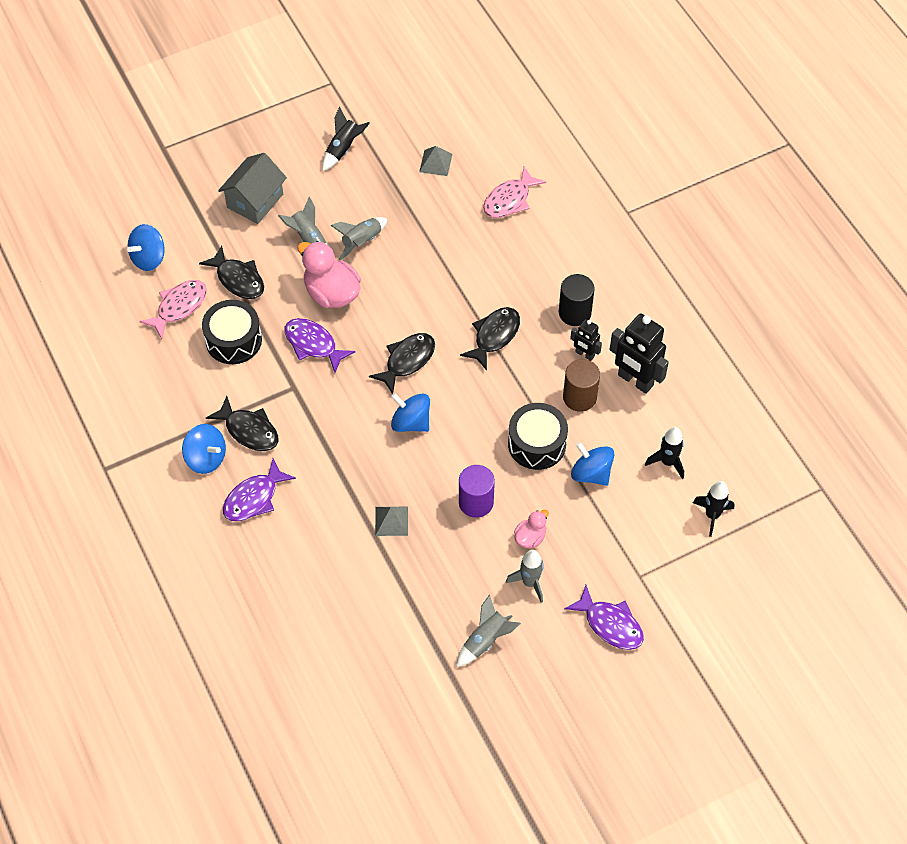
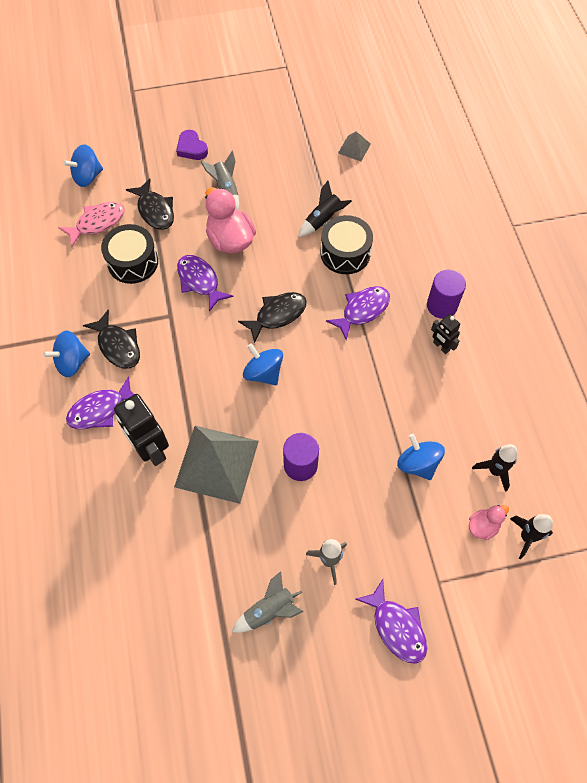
camera: 15 degrees right, 5 degrees up
blue spinning top [182,424,226,474] -> blue spinning top turned 105 degrees clockwise [43,331,90,377]
grey house [218,153,287,224] -> purple heart [176,130,208,160]
black rocket [322,107,370,171] -> black rocket moved to [298,181,352,237]
grey rocket [331,217,387,260] -> none
grey pyramid [375,507,408,536] -> grey pyramid [174,426,259,504], size x2.17
black fish [460,307,520,370] -> purple fish [326,286,390,340]
pink fish [483,167,546,218] -> none
black drum [508,403,568,470] -> black drum moved to [320,215,373,274]
pink duck [514,510,549,548] -> pink duck moved to [469,505,509,540]
black cylinder [559,274,595,326] -> purple cylinder [427,270,466,319]
brown cylinder [563,359,600,412] -> none
black robot [610,314,669,394] -> black robot moved to [114,394,169,466]

